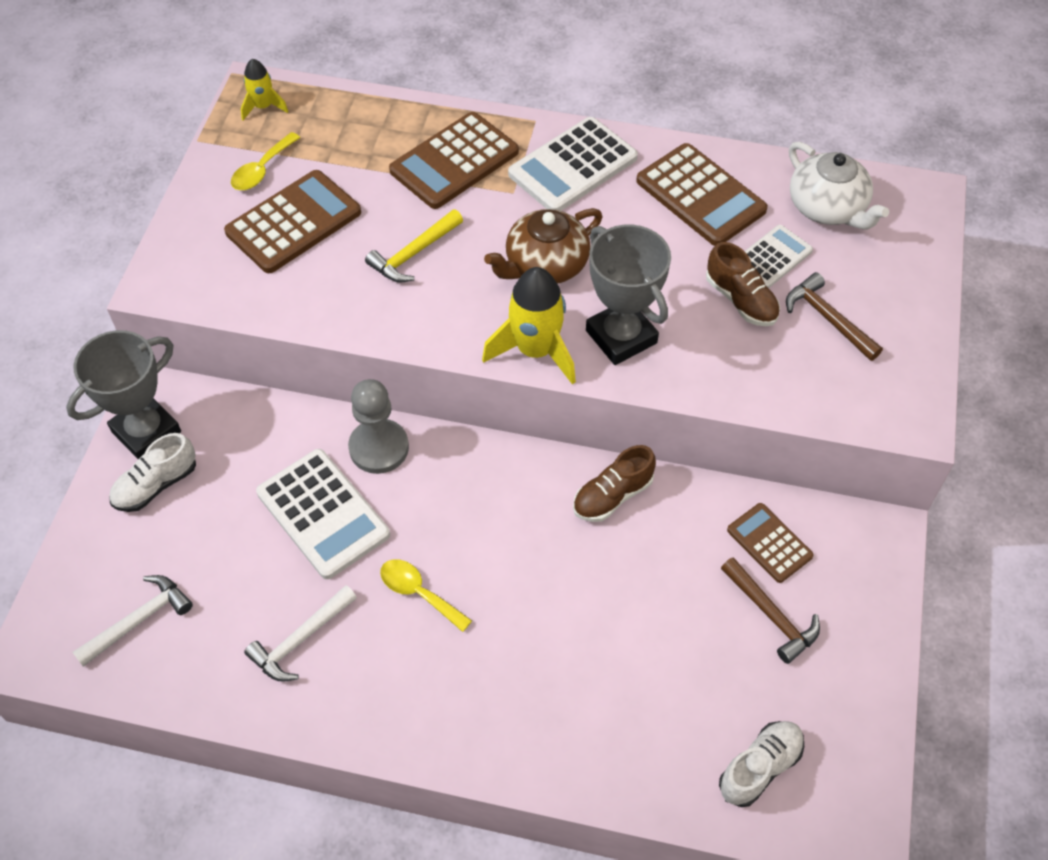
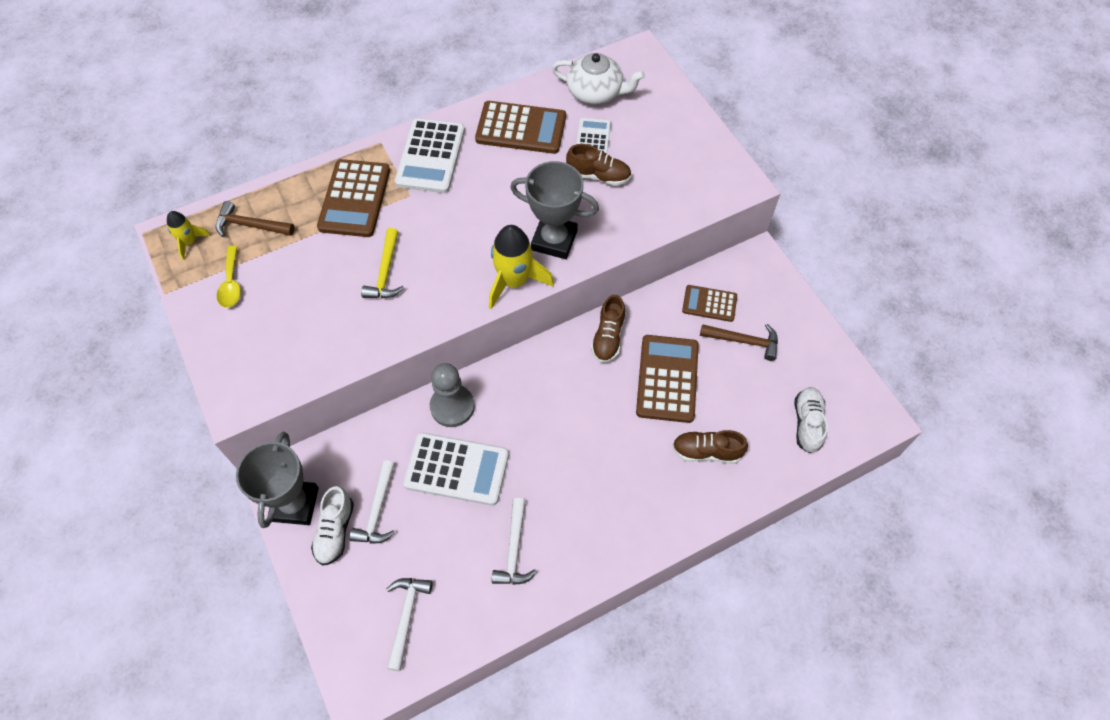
camera: 40 degrees left, 5 degrees up
brown calculator [224,170,361,273] -> brown calculator moved to [636,335,699,423]
yellow spoon [380,559,472,632] -> none
brown teapot [484,208,602,284] -> none
brown hammer [786,272,883,361] -> brown hammer moved to [216,201,294,237]
none -> white hammer [349,460,395,543]
none -> brown shoe [672,430,748,464]

